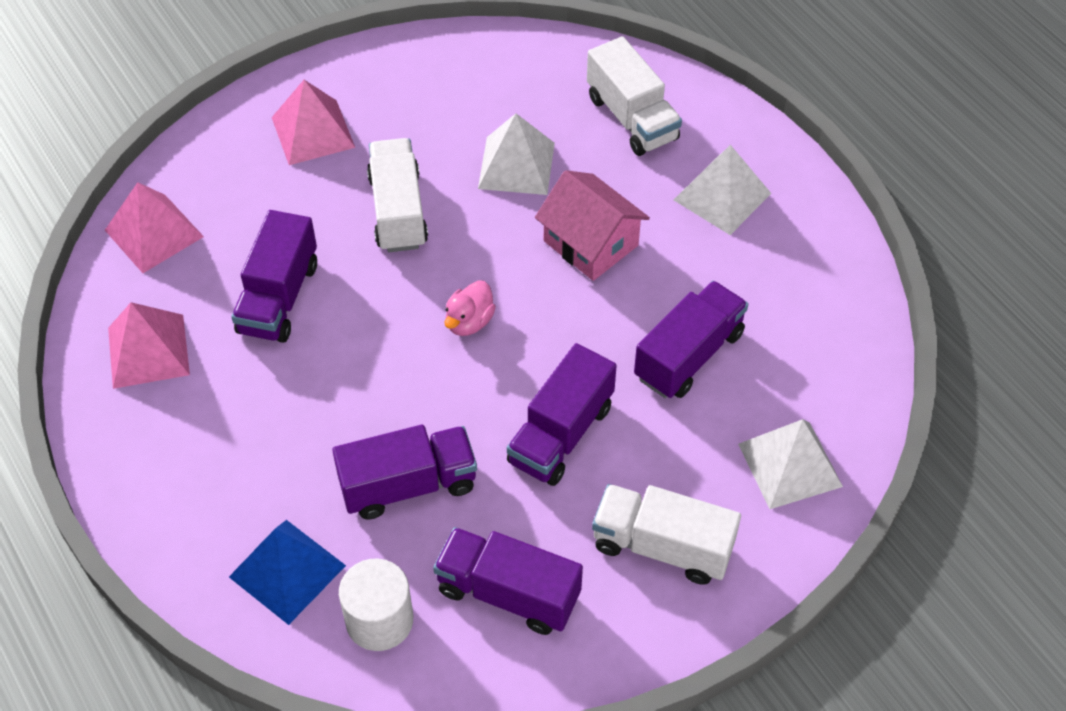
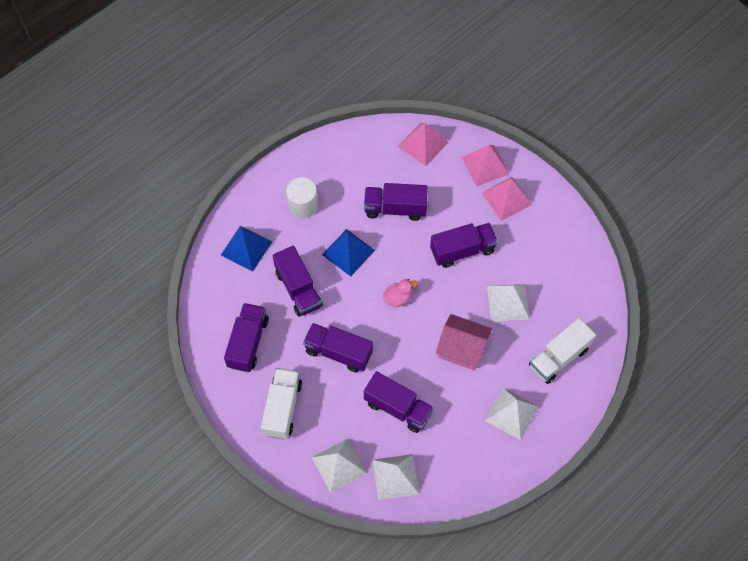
camera: 80 degrees right, 10 degrees up
pink pyramid [108,302,190,389] -> pink pyramid moved to [462,145,509,186]
white cylinder [339,559,413,651] -> white cylinder moved to [286,177,318,218]
white truck [367,138,428,252] -> purple truck [430,223,498,268]
pink duck [445,280,496,336] -> pink duck turned 135 degrees clockwise [383,279,417,307]
pink house [535,170,650,281] -> pink house turned 75 degrees clockwise [436,314,492,371]
none -> blue pyramid [322,229,375,276]
none -> white pyramid [373,454,419,500]

